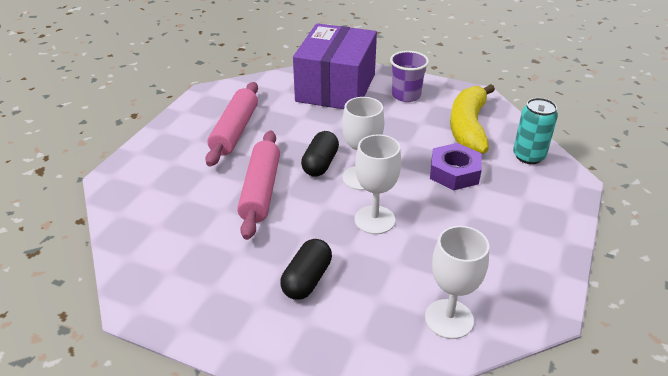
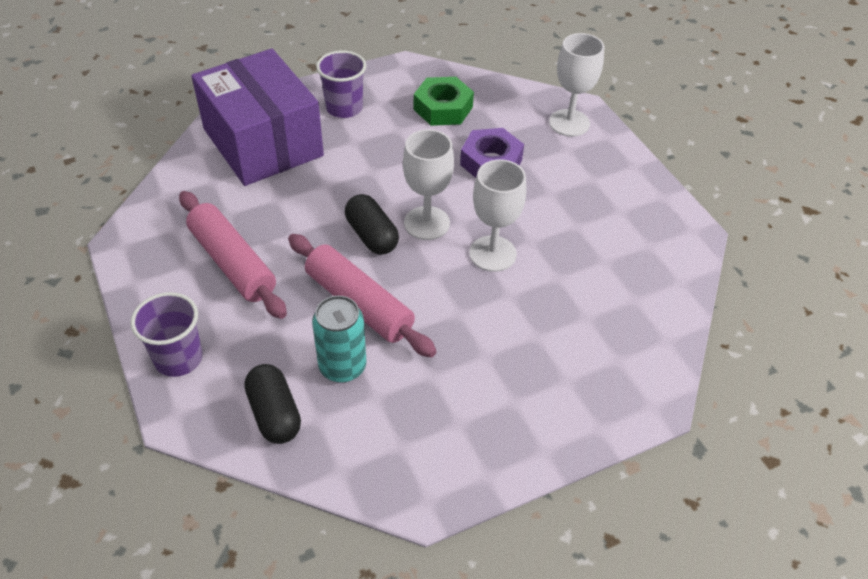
camera: 50 degrees left, 10 degrees up
black capsule [280,239,332,300] -> black capsule moved to [244,364,301,444]
white goblet [425,226,489,339] -> white goblet moved to [549,33,604,137]
yellow banana [450,84,495,154] -> green nut [414,77,474,126]
turquoise can [513,98,558,164] -> turquoise can moved to [312,295,366,383]
none -> purple cup [130,292,203,377]

